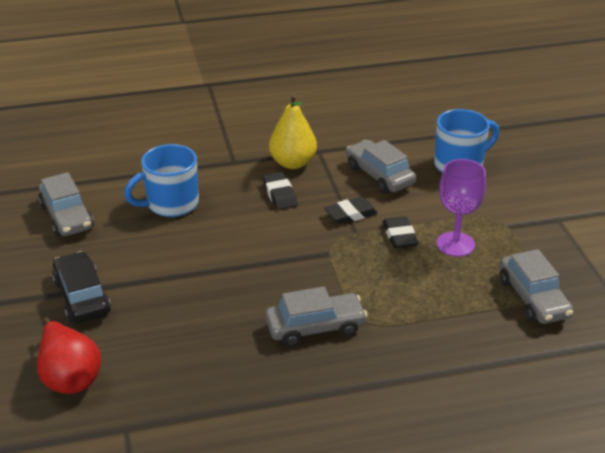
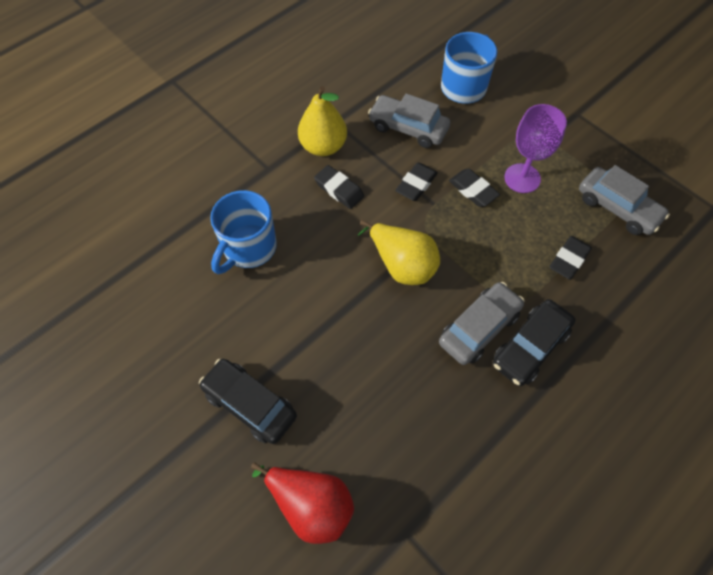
camera: 30 degrees left, 25 degrees up
grey car [38,172,94,237] -> none
none -> yellow pear [358,220,440,285]
none -> black car [493,299,575,386]
none -> black eraser [549,236,592,280]

